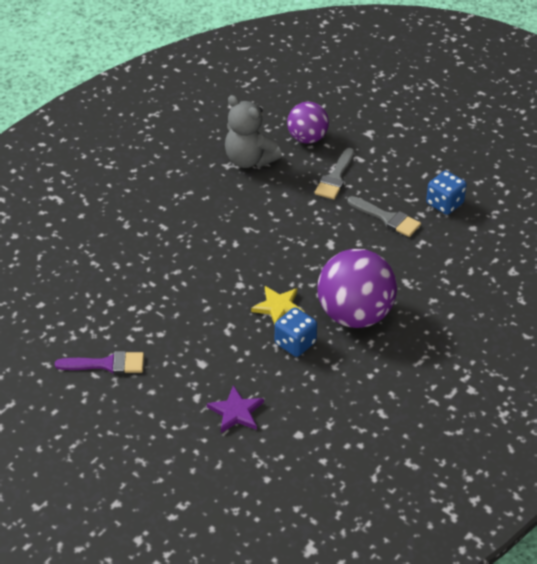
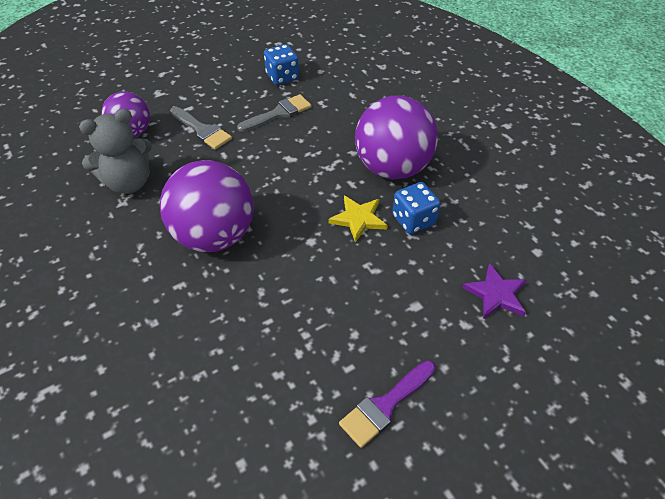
camera: 70 degrees left, 5 degrees up
purple brush [55,351,144,374] -> purple brush turned 150 degrees counterclockwise [339,360,436,448]
none -> purple ball [160,160,254,252]

